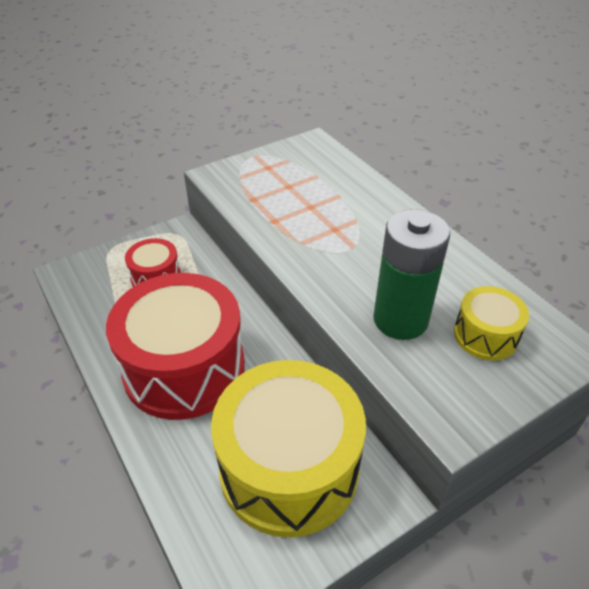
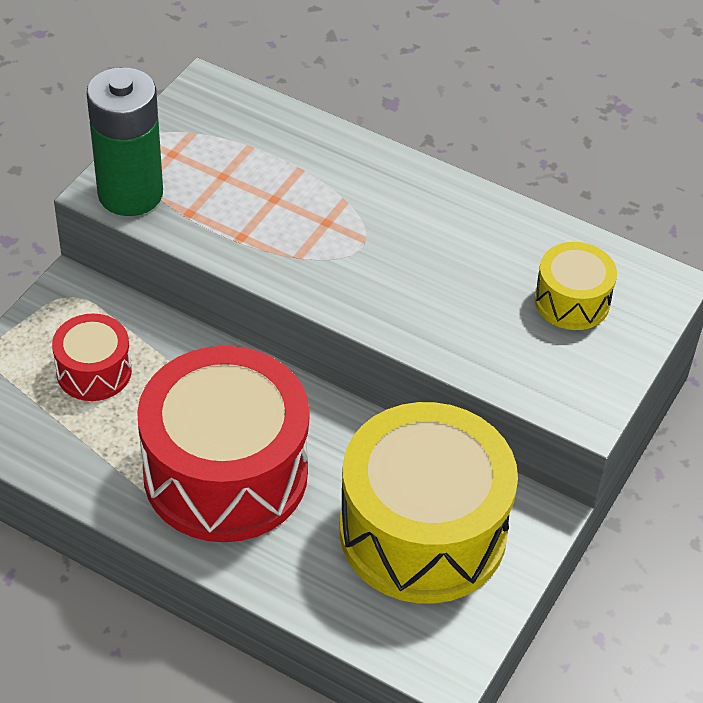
camera: 30 degrees left, 5 degrees up
green battery [373,209,450,340] -> green battery moved to [87,67,163,216]

